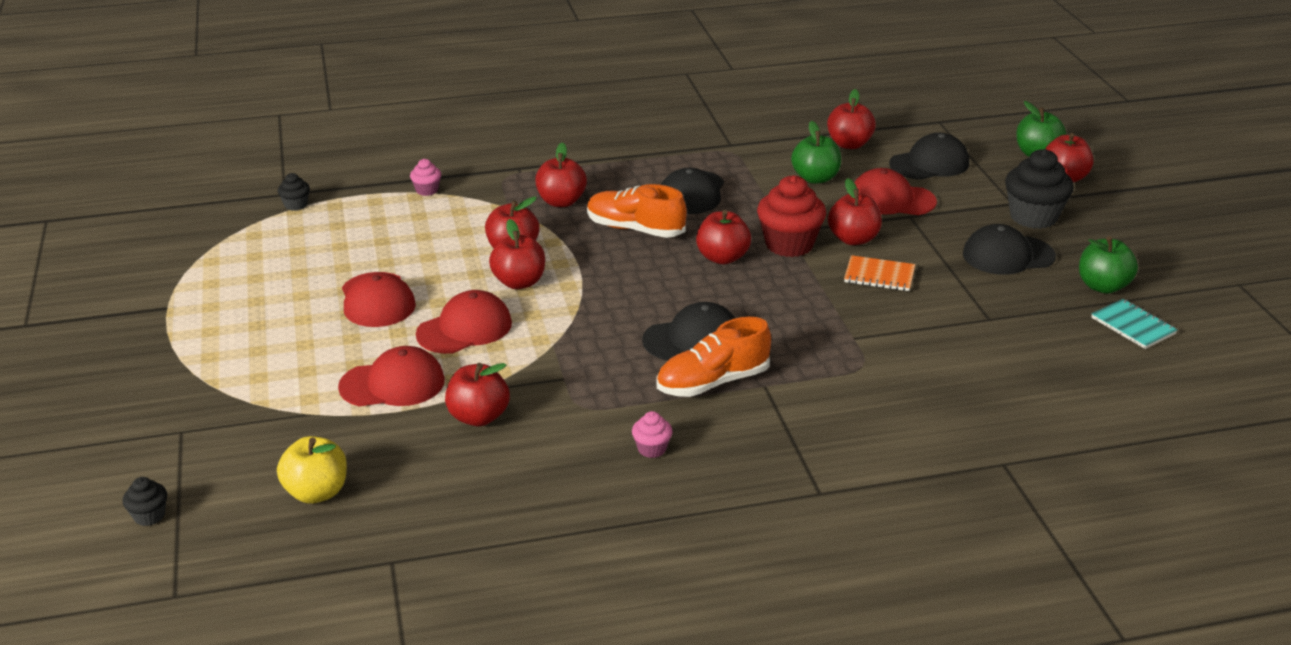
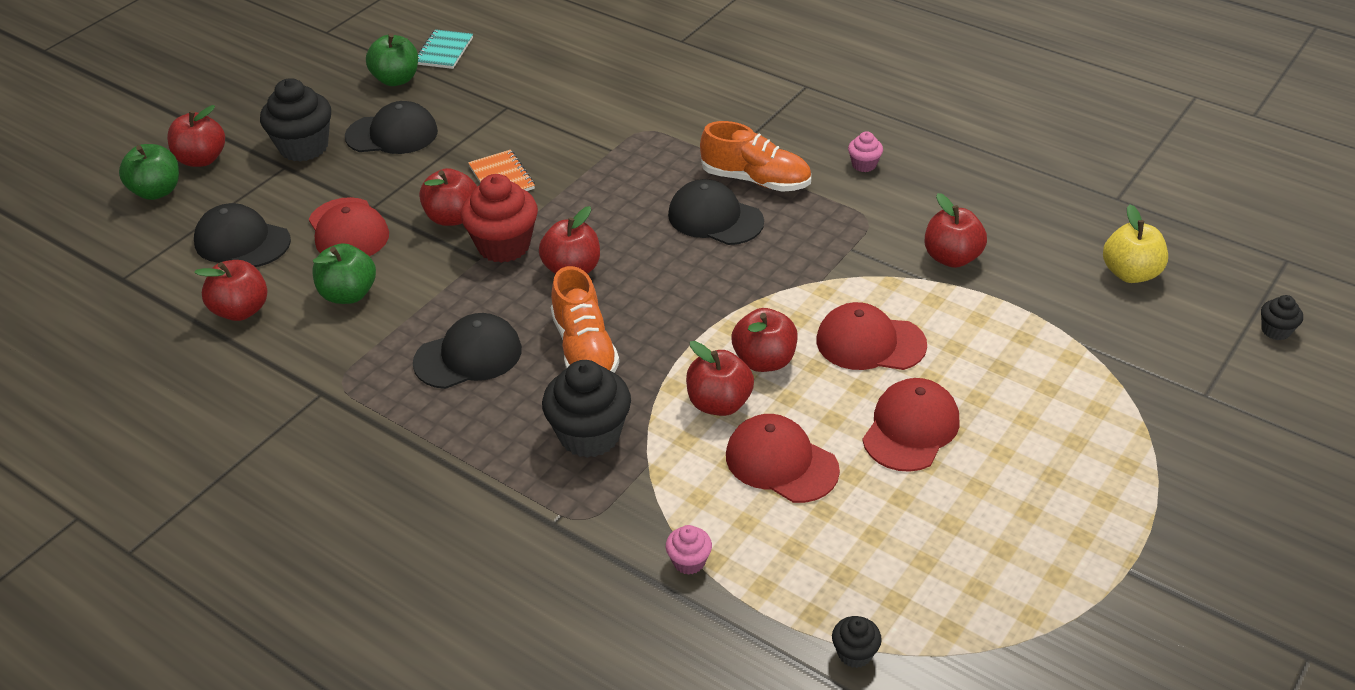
camera: 130 degrees left, 10 degrees up
red cap [338,346,445,407] -> red cap moved to [726,414,840,503]
red apple [535,143,587,207] -> black cupcake [542,360,631,458]
black cap [963,224,1056,275] -> black cap turned 45 degrees counterclockwise [345,101,438,154]

